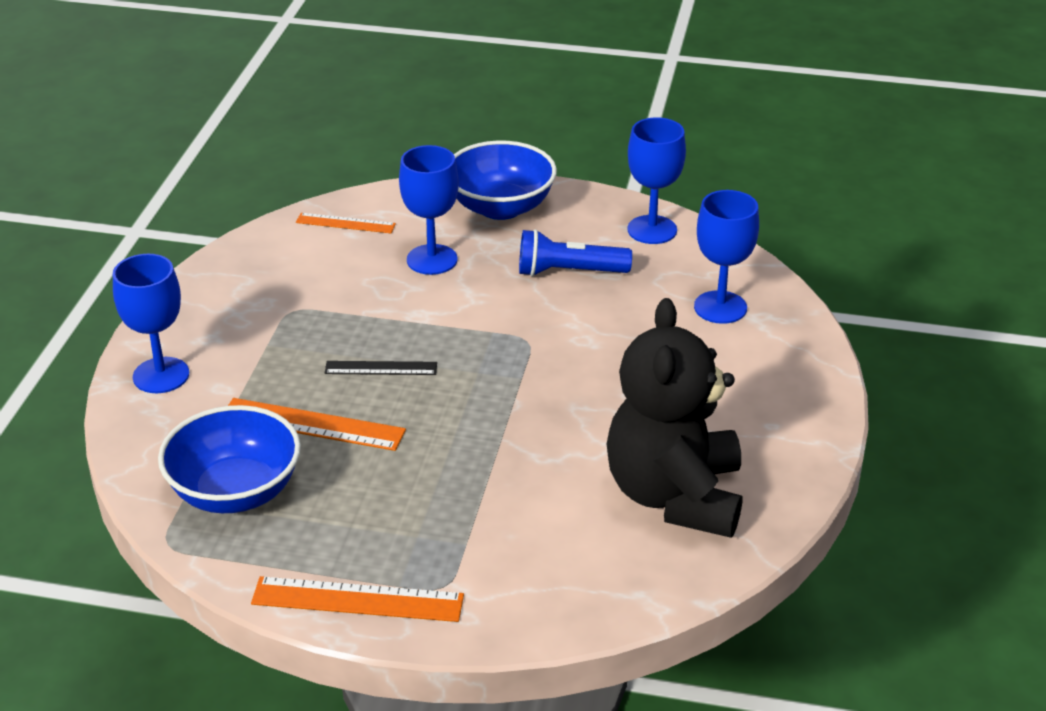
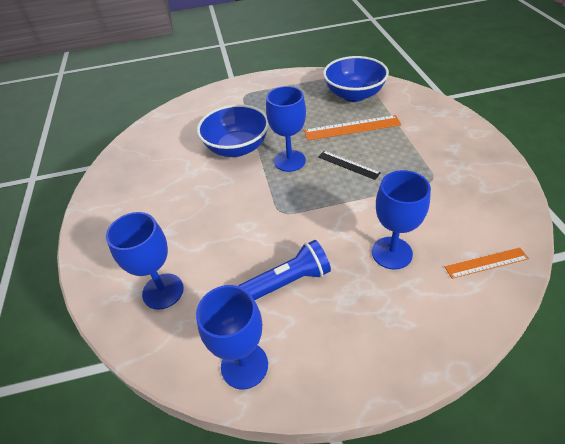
camera: 160 degrees right, 10 degrees up
blue goblet [113,254,189,393] -> blue goblet moved to [266,86,306,172]
orange ruler [251,576,464,622] -> none
black ruler [325,361,437,375] -> black ruler turned 60 degrees clockwise [318,151,381,180]
blue bowl [454,140,557,220] -> blue bowl moved to [197,104,269,157]
black teddy bear [607,298,742,538] -> none

